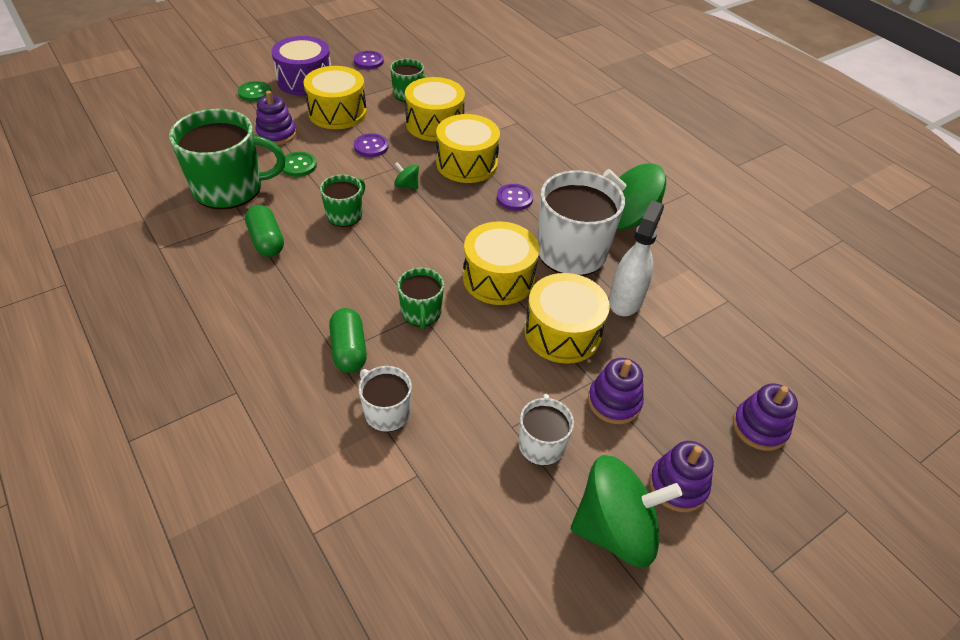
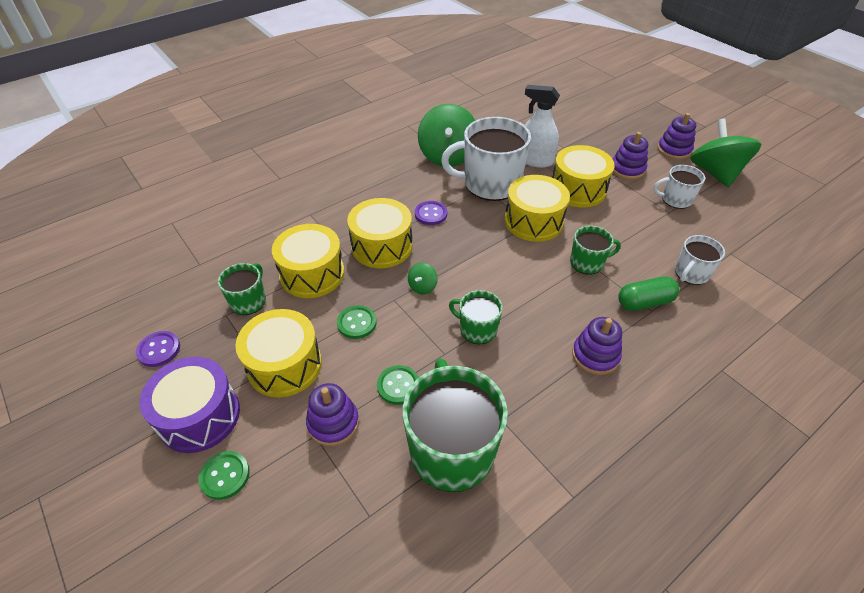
camera: 90 degrees left, 0 degrees up
green capsule [245,205,284,257] -> none
purple button [354,133,388,157] -> green button [337,305,376,339]
purple stacking toy [733,383,798,451] -> purple stacking toy moved to [572,317,622,375]

